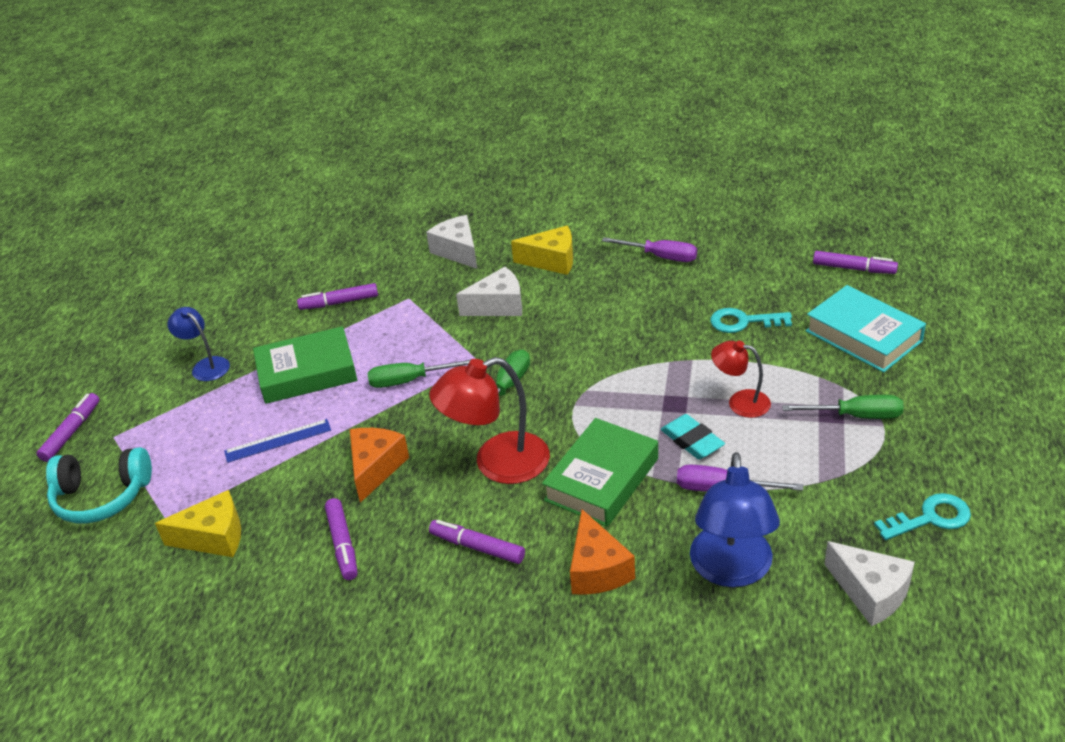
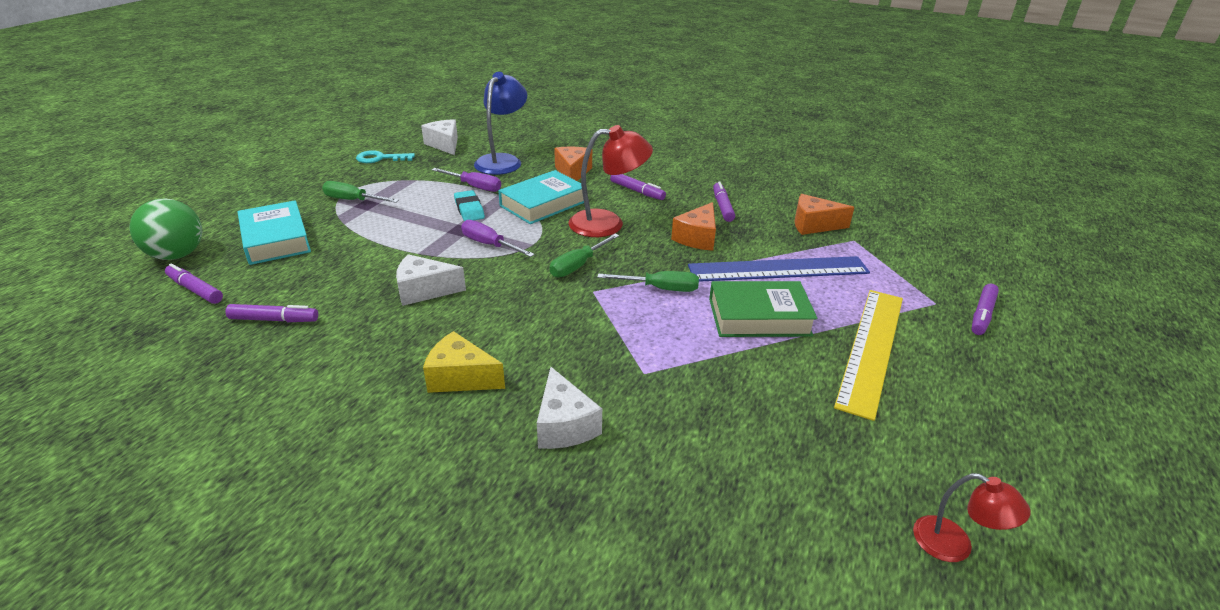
camera: 170 degrees left, 5 degrees down
turquoise headphones [46,447,152,523] -> none
yellow cheese [155,490,241,557] -> orange cheese [794,194,855,235]
blue lamp [167,307,230,381] -> yellow ruler [834,290,903,421]
blue ruler [224,419,331,463] -> blue ruler [688,256,870,282], size x2.00
purple marker [297,283,378,310] -> purple marker moved to [225,304,318,322]
white cheese [456,267,522,316] -> white cheese moved to [396,254,466,306]
green book [542,418,658,527] -> turquoise book [498,170,584,224]
purple screwdriver [602,237,697,262] -> purple screwdriver moved to [461,220,535,257]
turquoise key [710,308,792,333] -> none
red lamp [711,341,771,418] -> red lamp moved to [913,473,1031,562]
none -> green ball [130,198,202,260]

